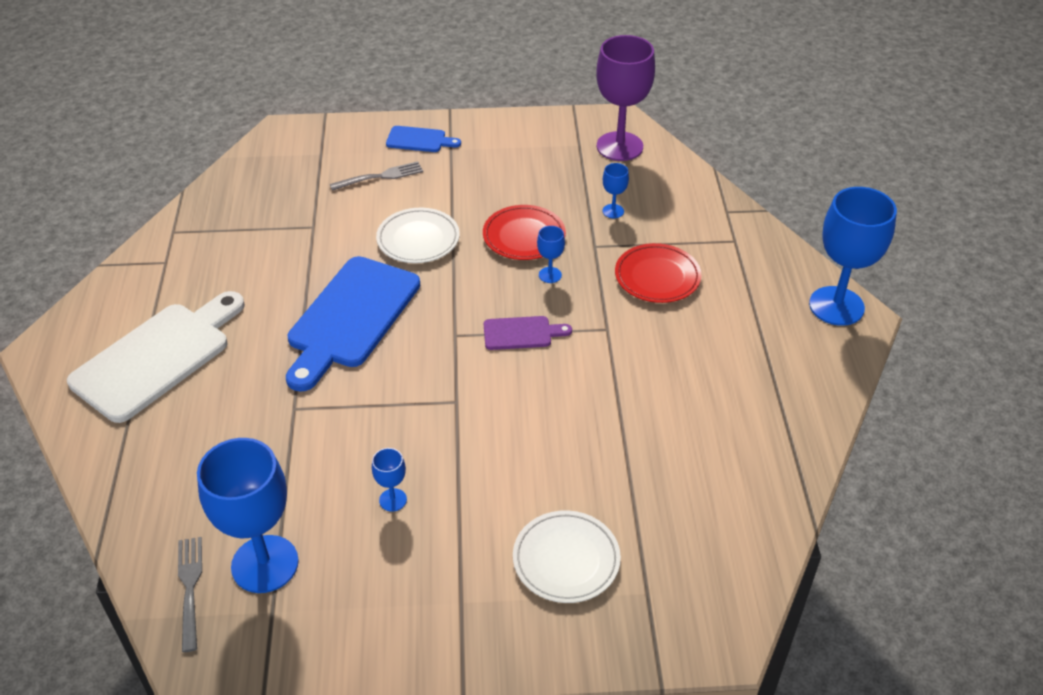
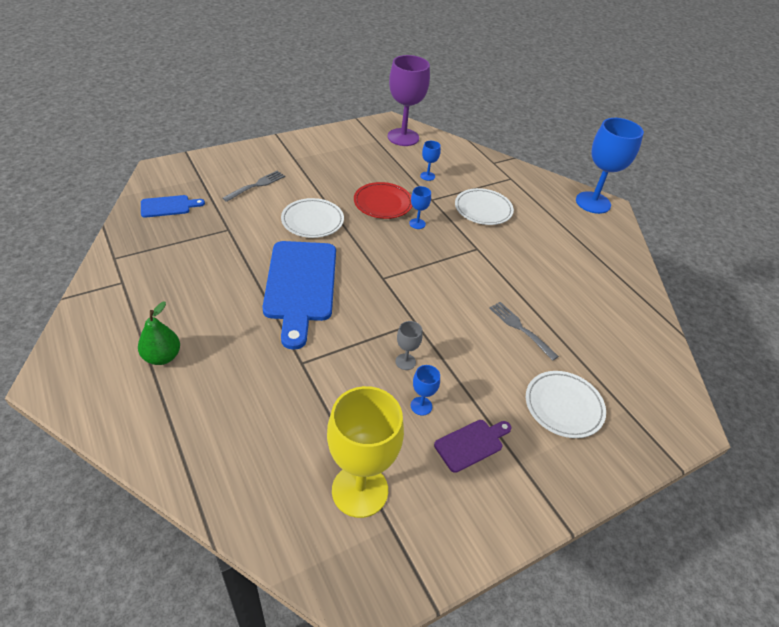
camera: 30 degrees left, 0 degrees up
white cutting board [67,291,245,423] -> green pear [138,302,180,365]
grey fork [178,537,202,652] -> grey fork moved to [489,302,559,361]
blue goblet [197,438,299,593] -> yellow goblet [327,386,404,518]
blue cutting board [386,126,461,152] -> blue cutting board moved to [141,195,205,218]
purple cutting board [484,316,572,350] -> purple cutting board moved to [434,420,512,473]
red plate [615,243,701,303] -> white plate [455,188,514,225]
none -> grey goblet [395,321,423,370]

